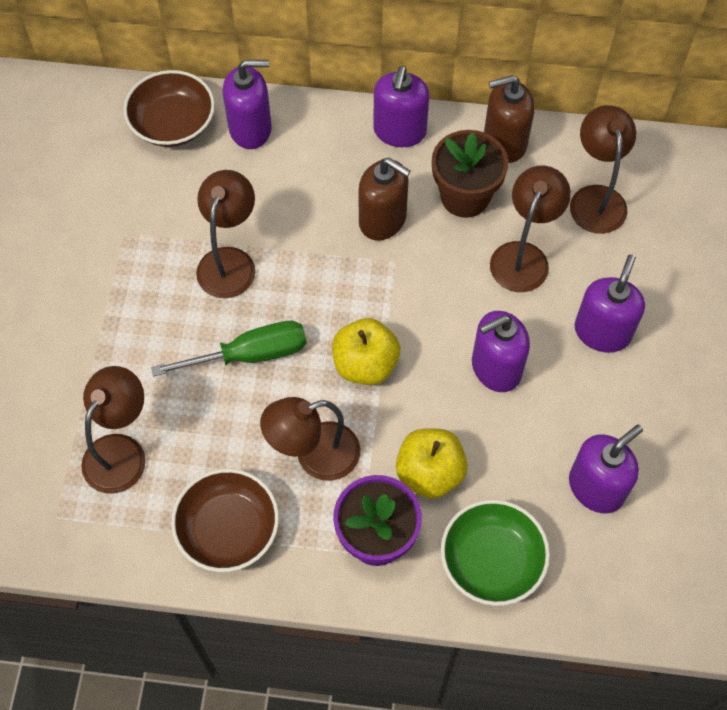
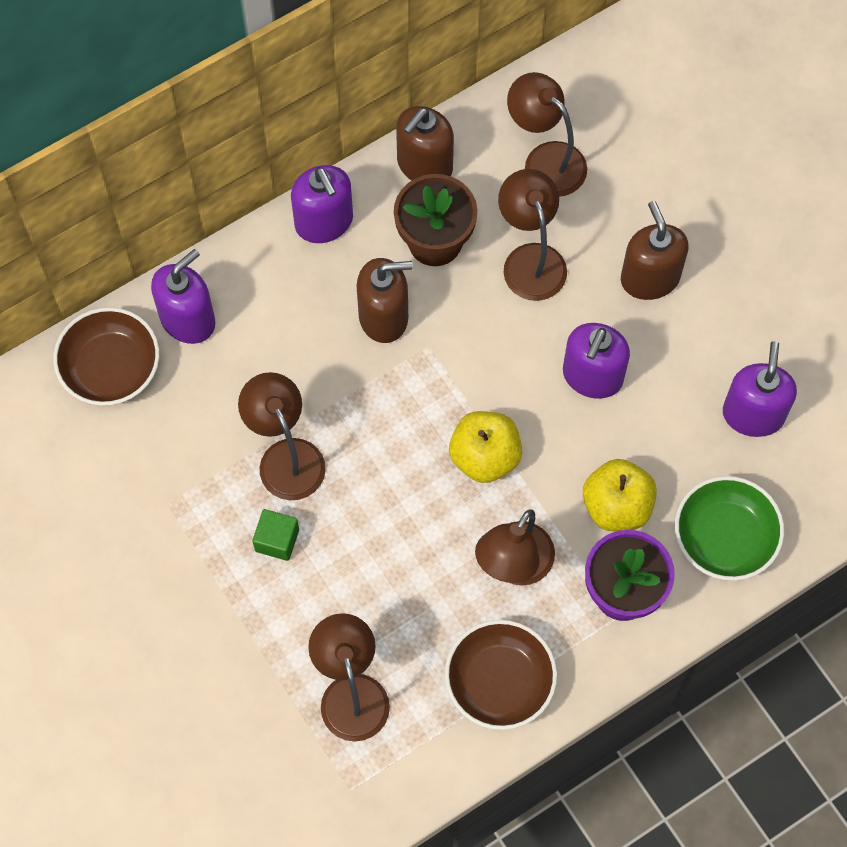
camera: 40 degrees left, 5 degrees up
green screwdriver [151,321,306,376] -> none
purple soap dispenser [575,254,645,353] -> brown soap dispenser [621,201,689,300]
none -> green cube [252,509,299,561]

